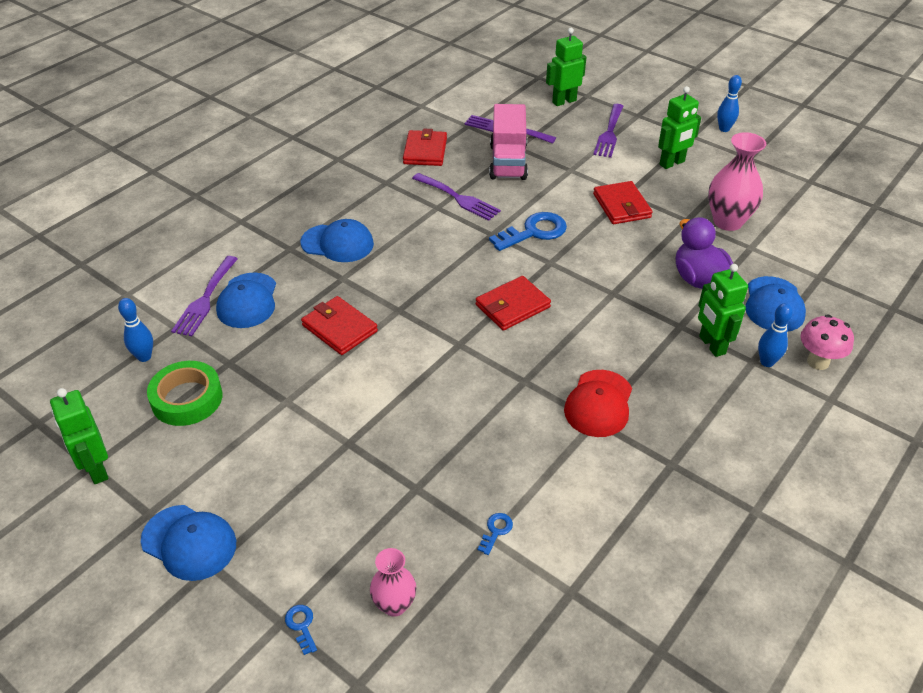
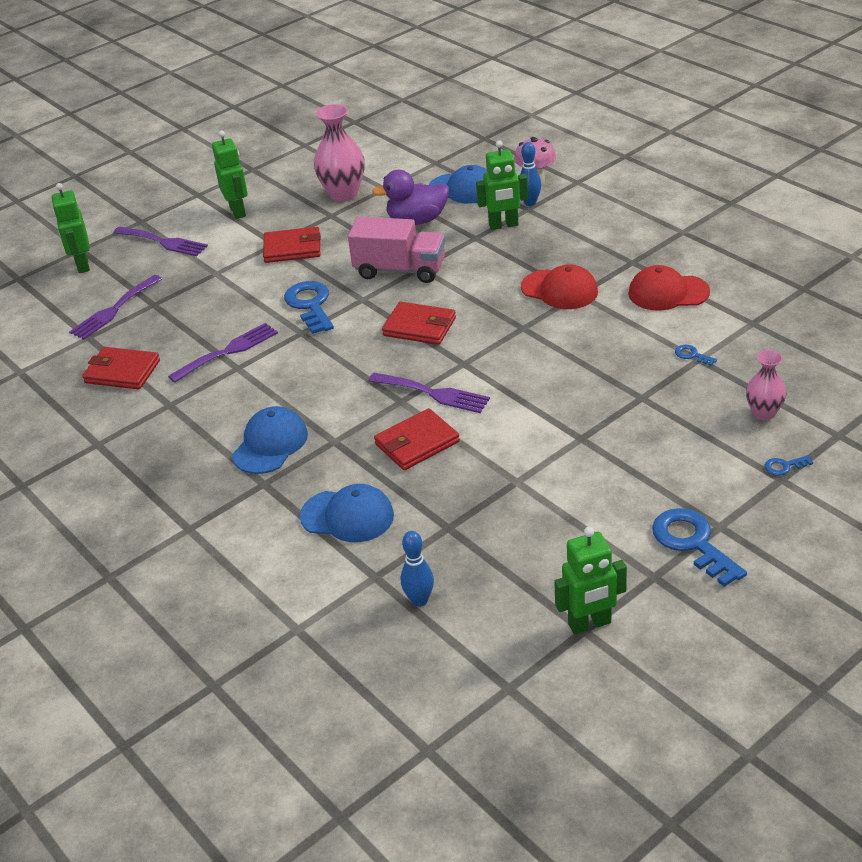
camera: 75 degrees left, 5 degrees down
blue cap [141,505,236,581] -> blue key [652,508,747,587]
green tape [147,361,223,426] -> none
purple fork [171,256,238,336] -> purple fork moved to [368,373,490,413]
red wallet [476,276,551,331] -> red wallet turned 45 degrees counterclockwise [382,302,456,345]
pink truck [489,104,528,180] -> pink truck moved to [348,217,445,283]
blue bowling pin [717,75,742,132] -> none
none -> red cap [628,265,710,311]

